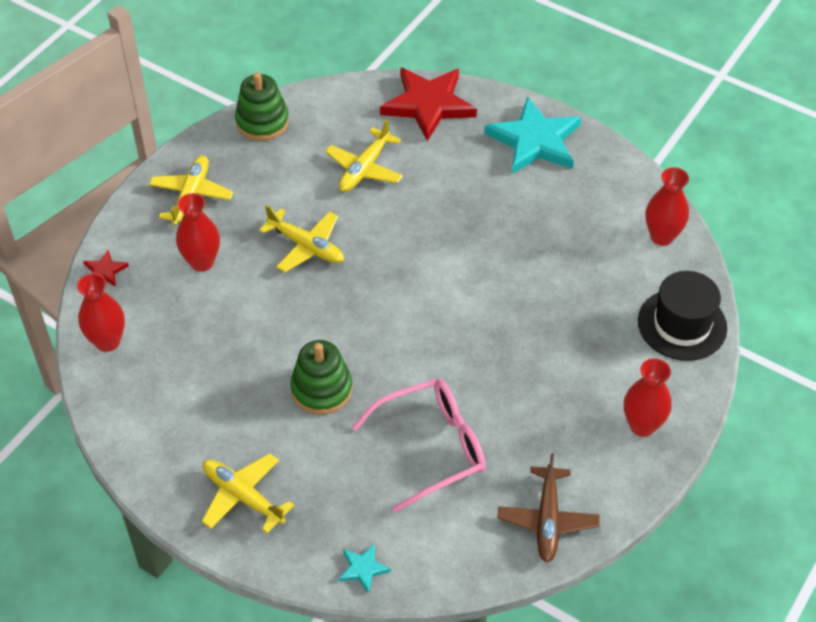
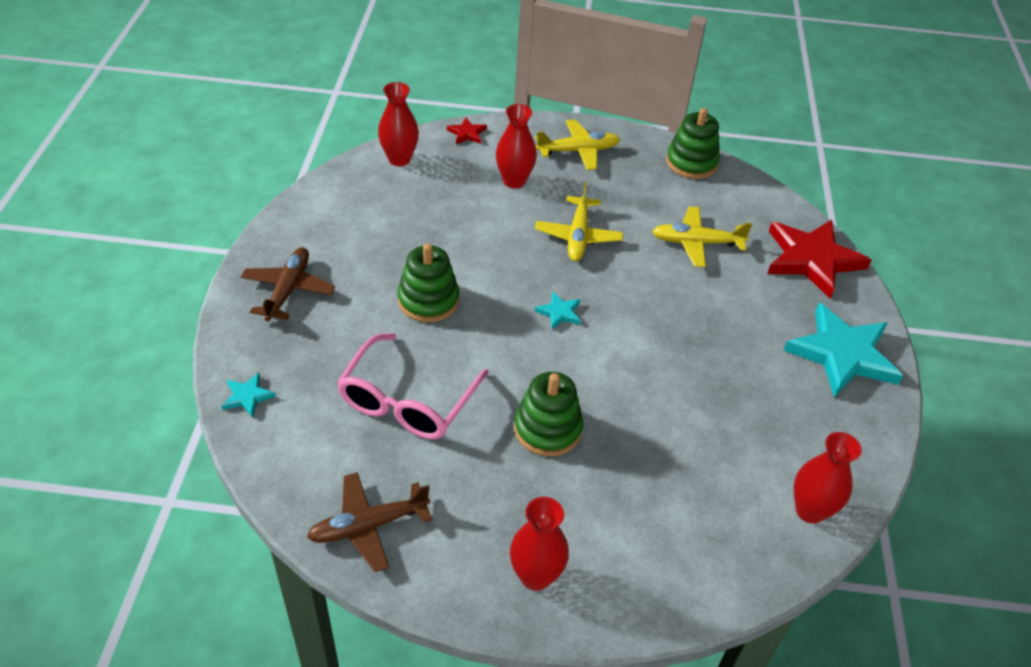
camera: 60 degrees right, 5 degrees down
yellow plane [202,453,294,533] -> brown plane [241,247,335,321]
pink glasses [352,379,486,513] -> pink glasses turned 75 degrees clockwise [337,333,488,439]
black hat [638,271,727,361] -> none
none -> green stacking toy [514,372,583,456]
none -> turquoise star [535,291,581,330]

